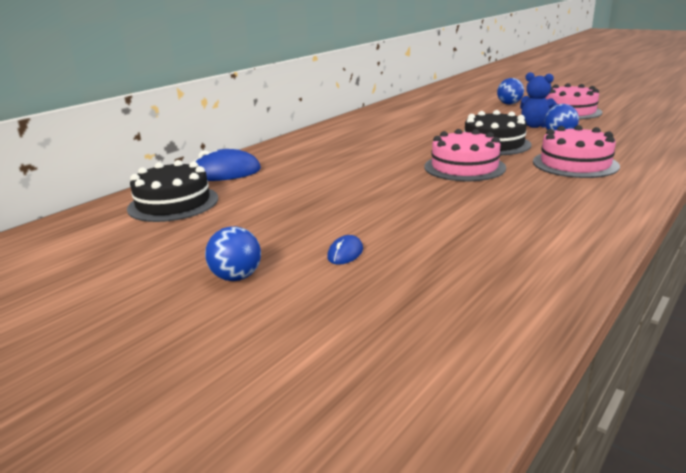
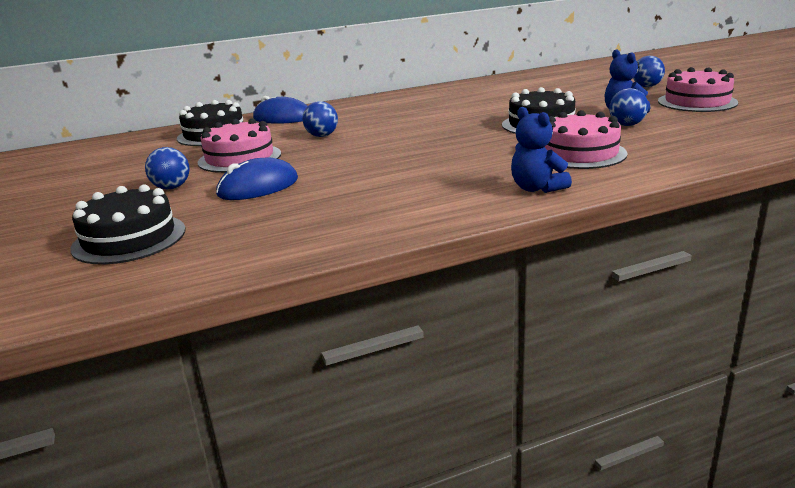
camera: 30 degrees right, 0 degrees up
blue mouse [327,235,363,265] -> blue mouse [216,157,298,200], size x2.02
pink cake [424,129,506,181] -> pink cake moved to [197,118,281,173]
none -> black cake [70,184,186,265]
none -> blue ball [303,101,338,137]
none -> blue teddy bear [511,107,572,193]

